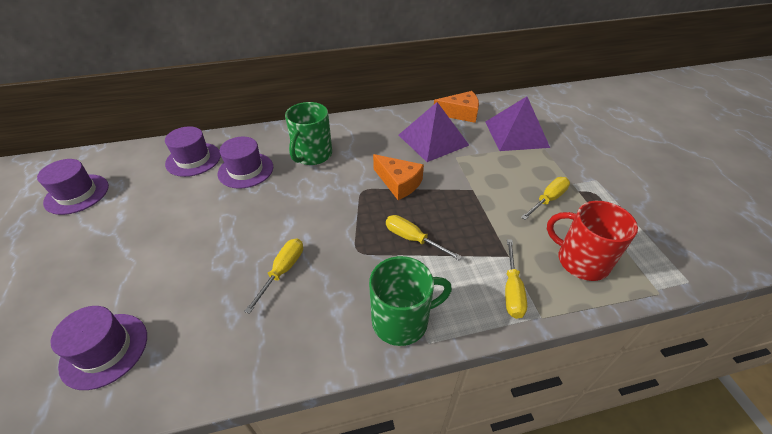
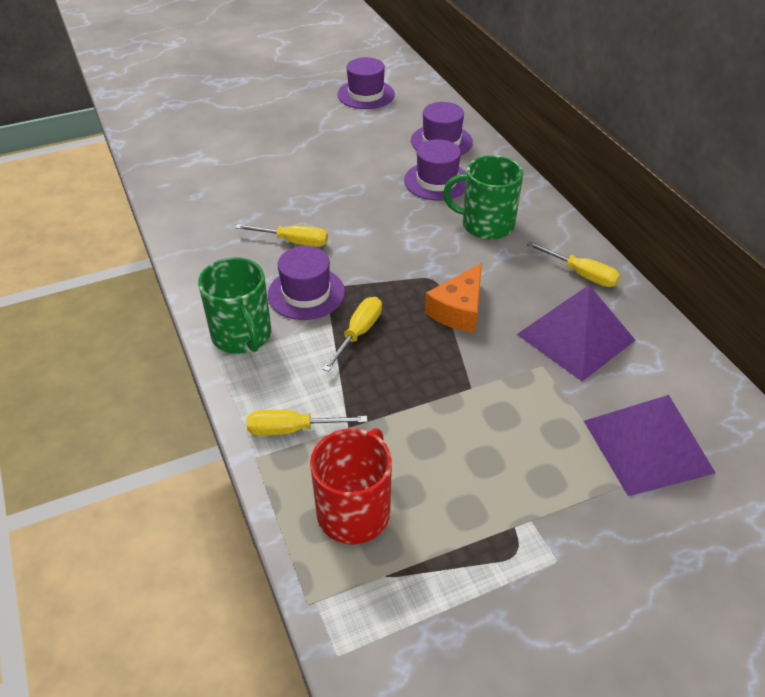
camera: 80 degrees right, 0 degrees up
purple hat [51,306,147,390] -> purple hat moved to [268,246,345,320]
orange cheese [434,91,479,123] -> none
yellow screwdriver [521,177,570,220] -> yellow screwdriver moved to [527,242,620,287]

